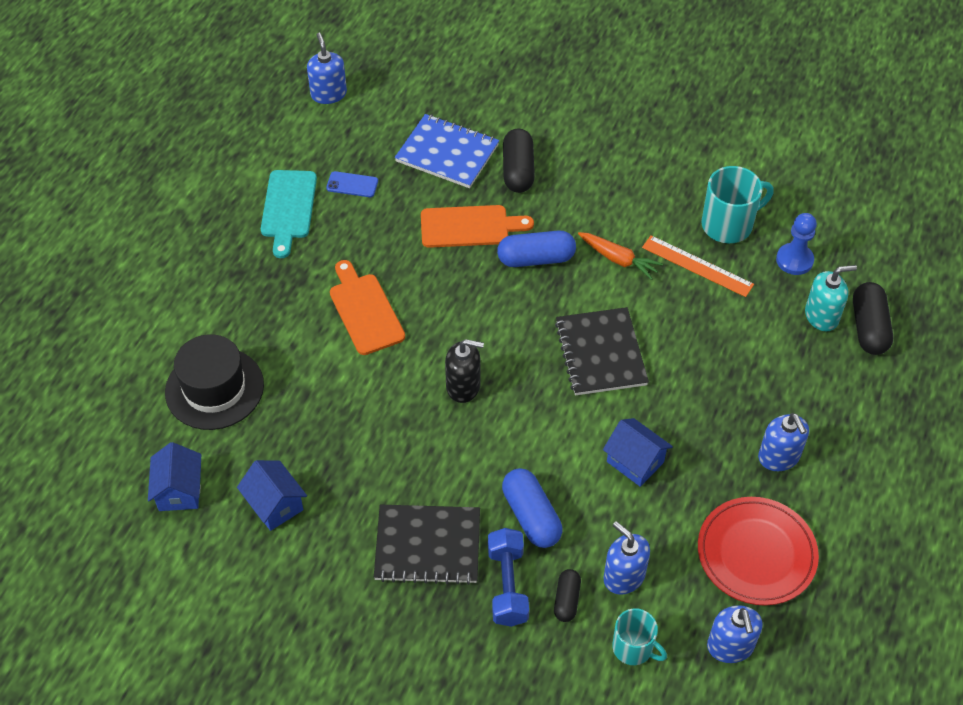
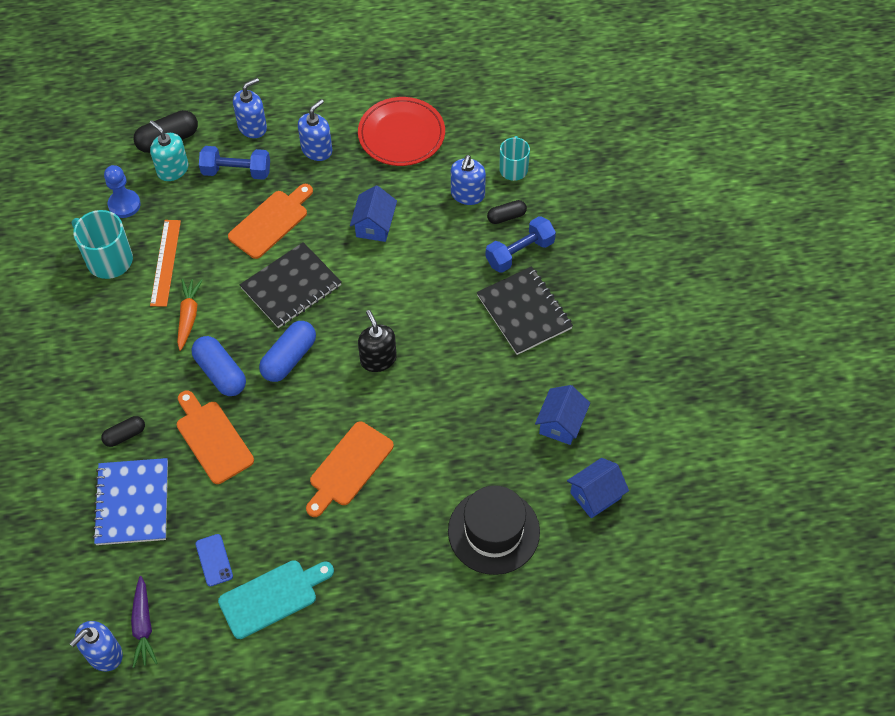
camera: 120 degrees left, 5 degrees up
blue capsule [502,468,562,548] -> blue capsule moved to [259,321,316,382]
black capsule [503,129,535,193] -> black capsule [101,416,145,447], size x0.60
blue soap dispenser [707,605,763,663] -> blue soap dispenser moved to [233,78,267,138]
none -> purple carrot [131,576,157,668]
none -> blue dumbbell [199,146,270,180]
none -> orange cutting board [228,184,313,259]

